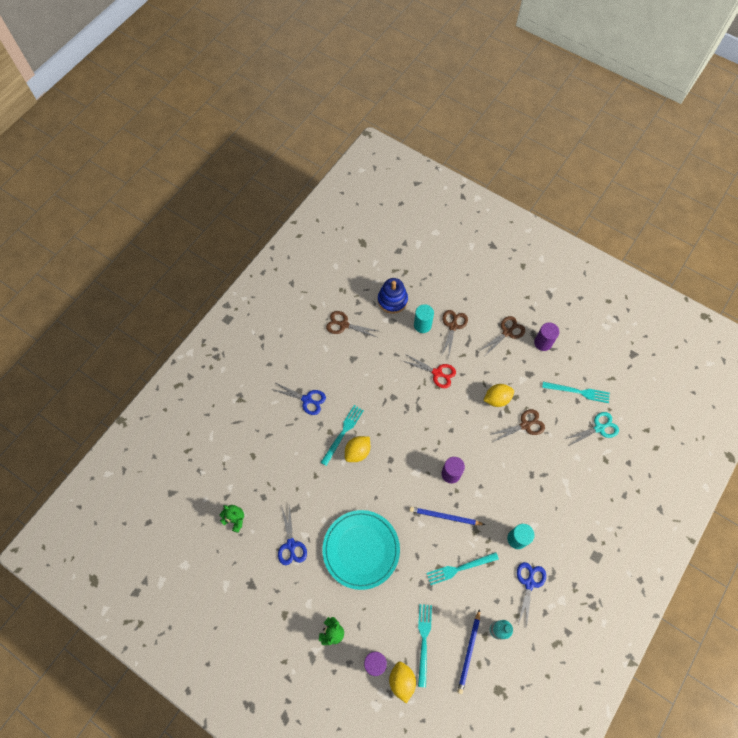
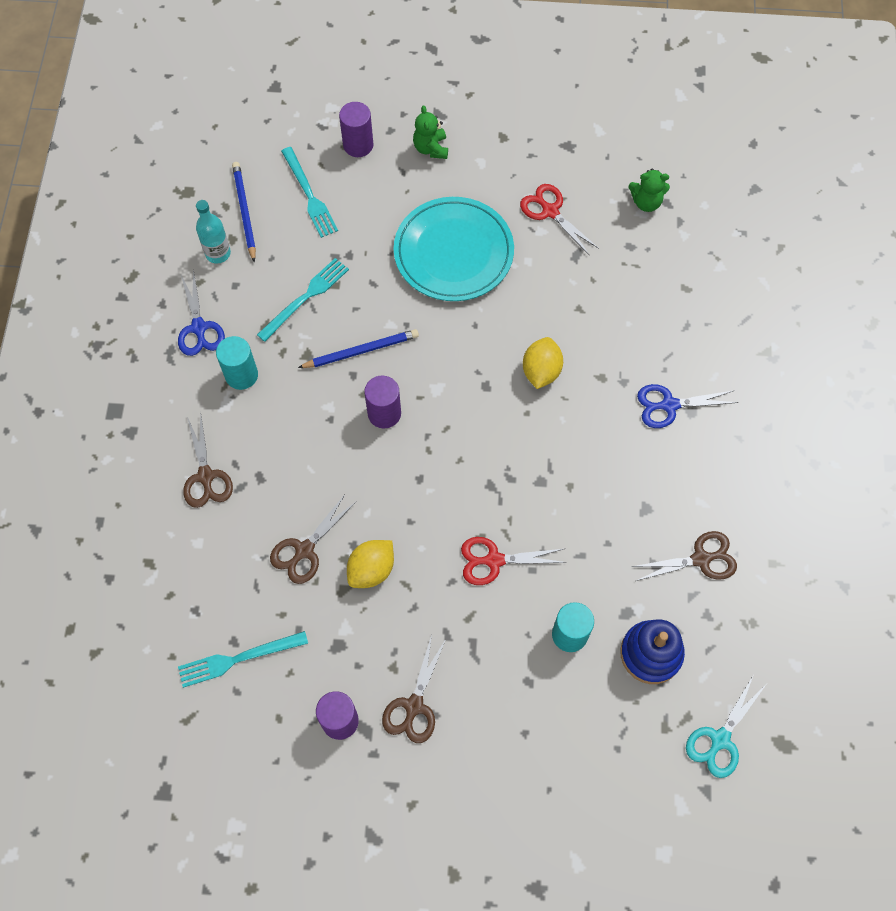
camera: 150 degrees right, 0 degrees up
blue scissors [278,503,307,565] -> red scissors [520,184,599,256]
turquoise fork [320,405,364,466] -> none
yellow lemon [389,661,416,704] -> none
brown scissors [441,310,468,357] -> brown scissors moved to [183,415,233,508]
turquoise scissors [565,412,619,445] -> turquoise scissors moved to [686,676,766,778]

